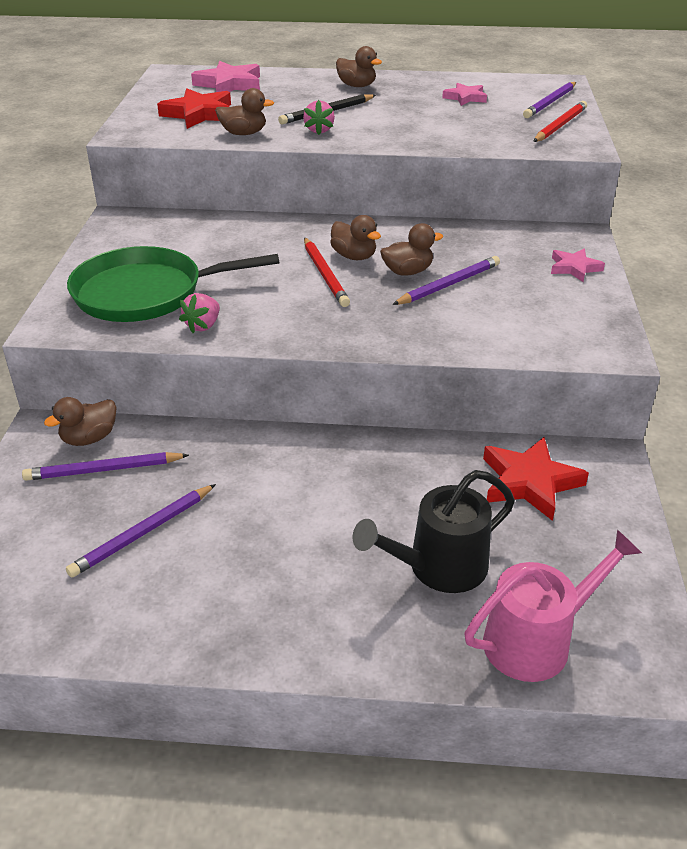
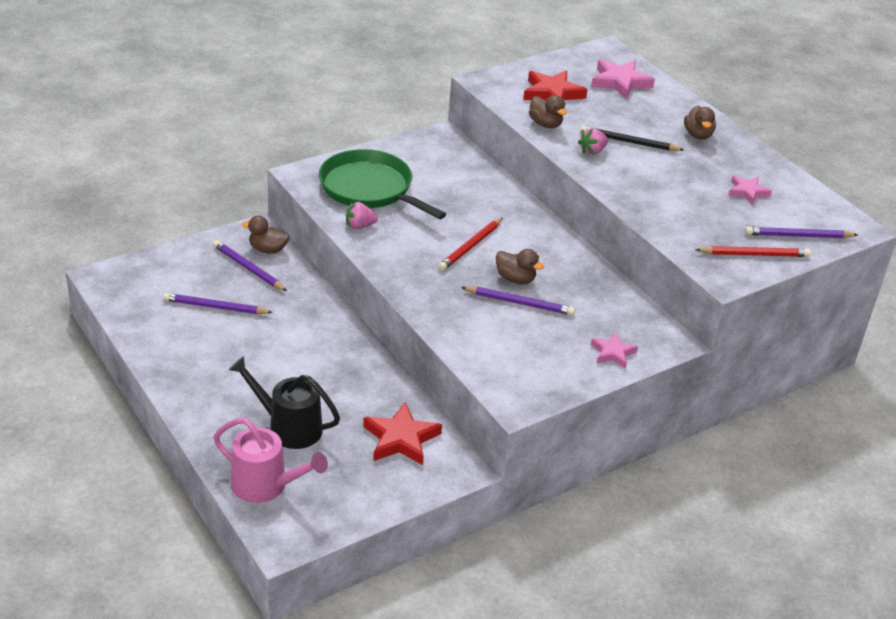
camera: 50 degrees right, 0 degrees up
brown duck [330,215,381,260] -> none

